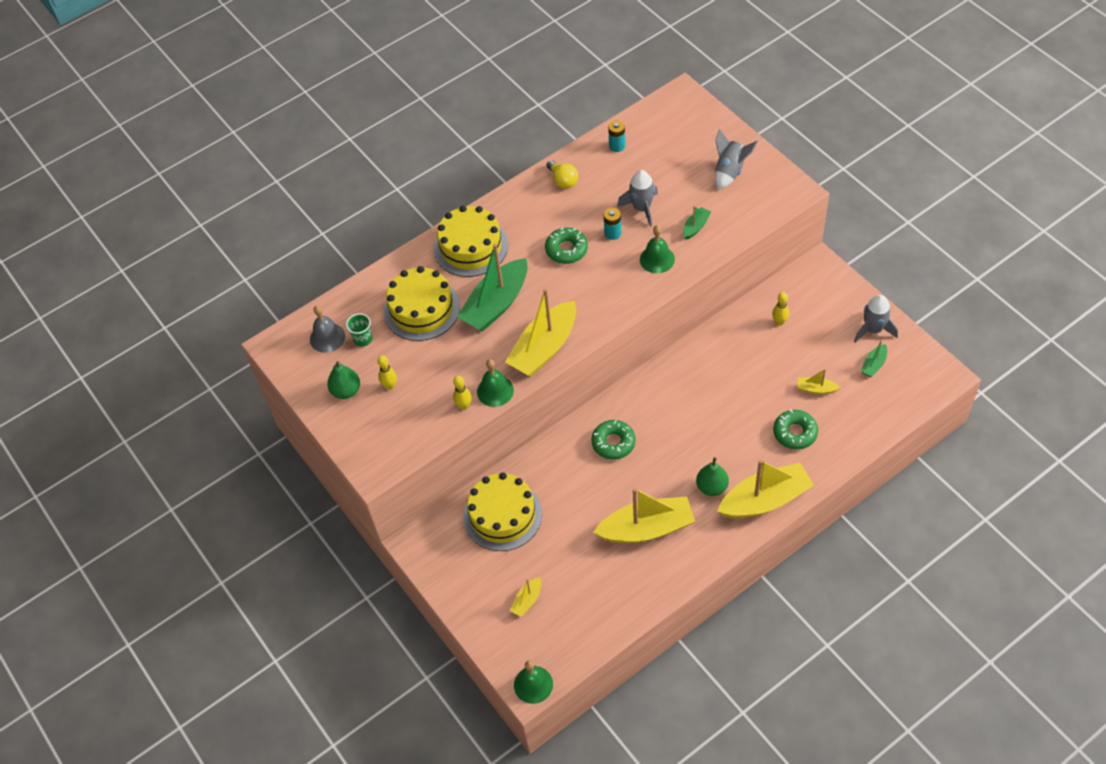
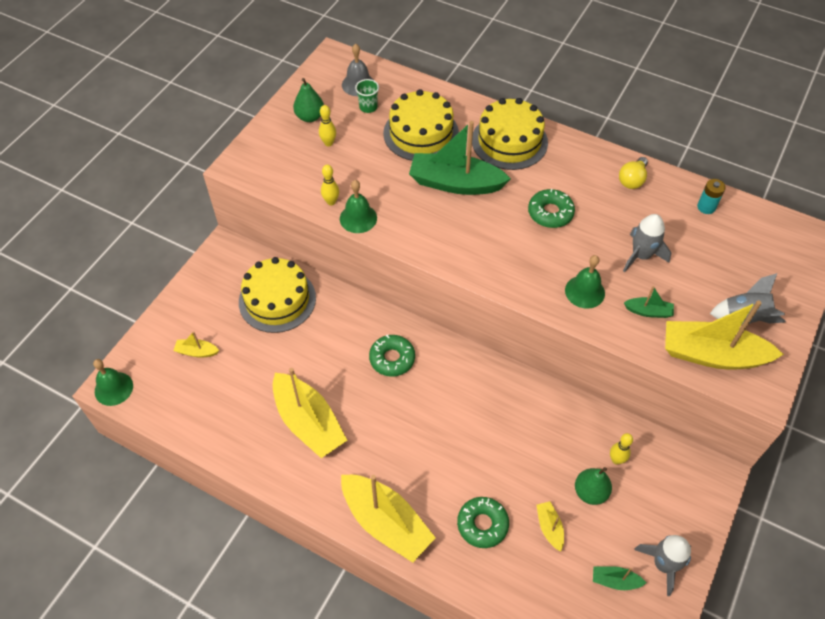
camera: 60 degrees right, 0 degrees up
yellow boat [505,288,576,377] -> yellow boat moved to [665,300,784,369]
turquoise battery [604,208,621,240] -> none
green pear [696,457,729,496] -> green pear moved to [575,467,612,505]

